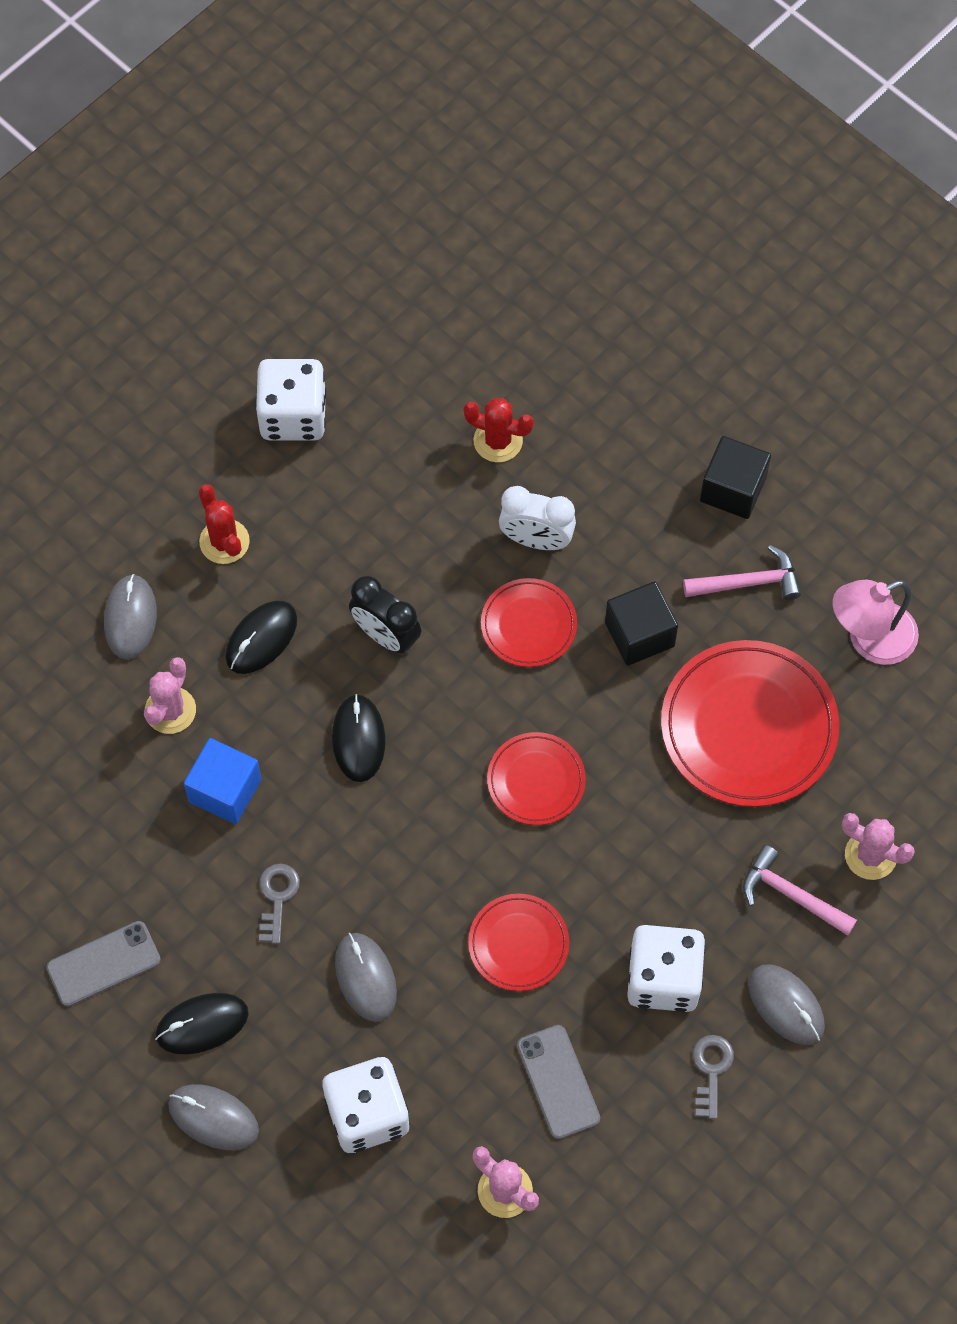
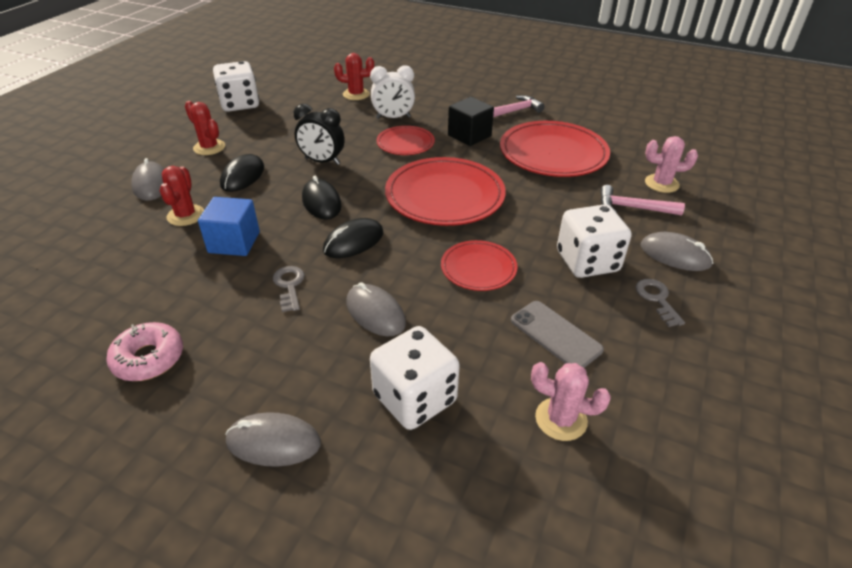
camera: 20 degrees left, 25 degrees down
grey phone [46,921,161,1006] -> pink donut [106,322,183,381]
pink cactus [144,657,196,734] -> red cactus [160,166,204,226]
black mouse [155,993,249,1054] -> black mouse moved to [323,218,383,258]
red plate [487,732,586,825] -> red plate [385,157,506,226], size x1.82
black cube [700,436,771,519] -> none
pink lamp [833,580,919,665] -> none

